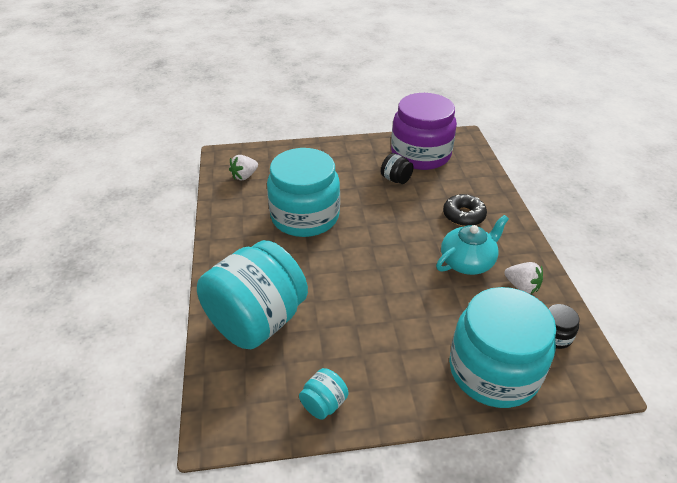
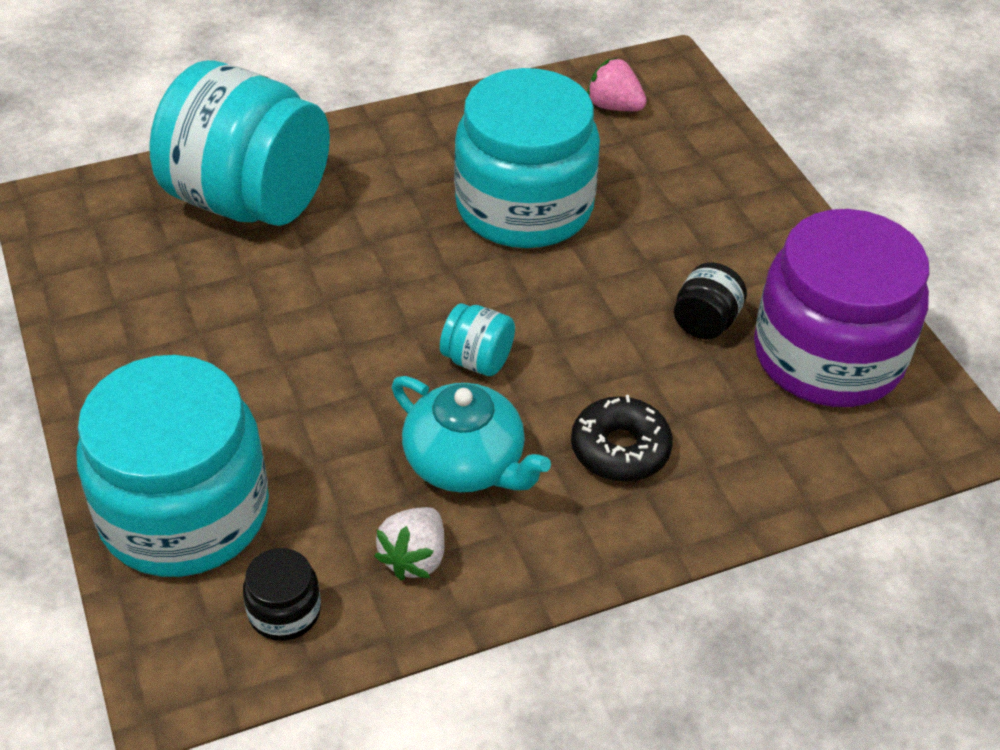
camera: 75 degrees right, 5 degrees up
white strawberry [229,155,258,180] -> pink strawberry [587,58,647,111]
turquoise jar [299,368,348,420] -> turquoise jar moved to [440,303,515,376]

